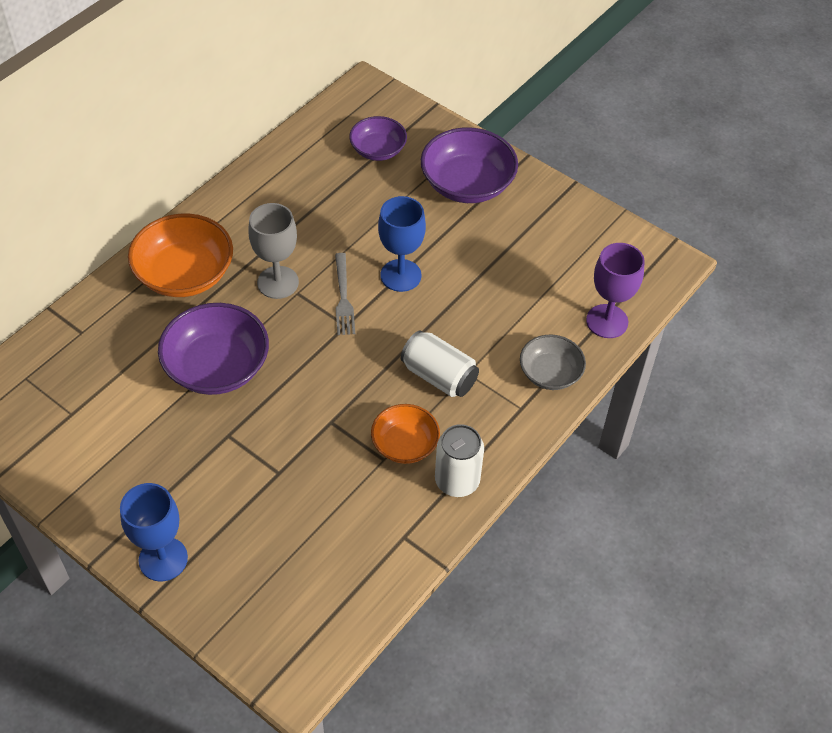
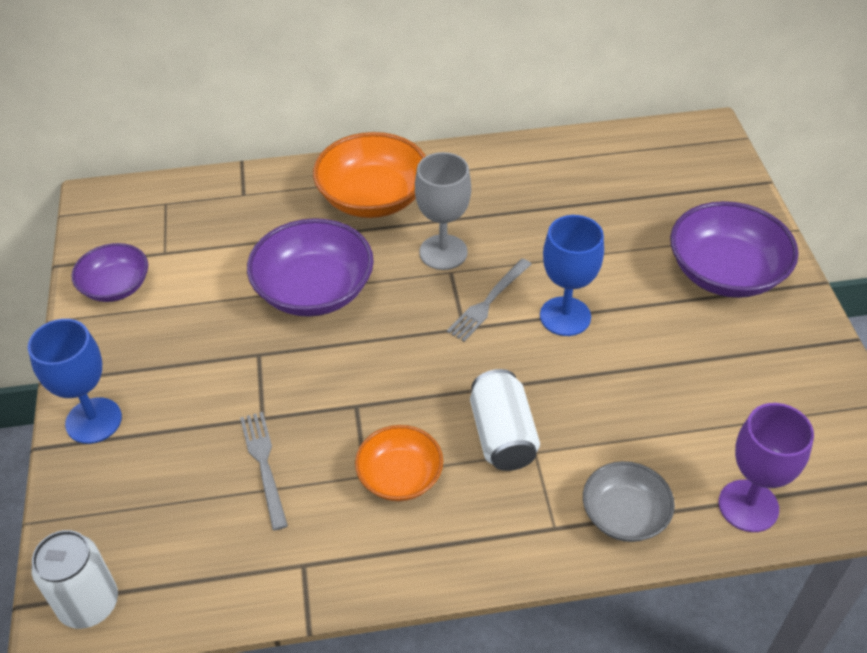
camera: 45 degrees right, 5 degrees down
purple bowl [349,116,407,161] -> purple bowl moved to [71,243,148,302]
white can [435,424,484,497] -> white can moved to [31,530,118,629]
none -> grey fork [240,412,288,531]

